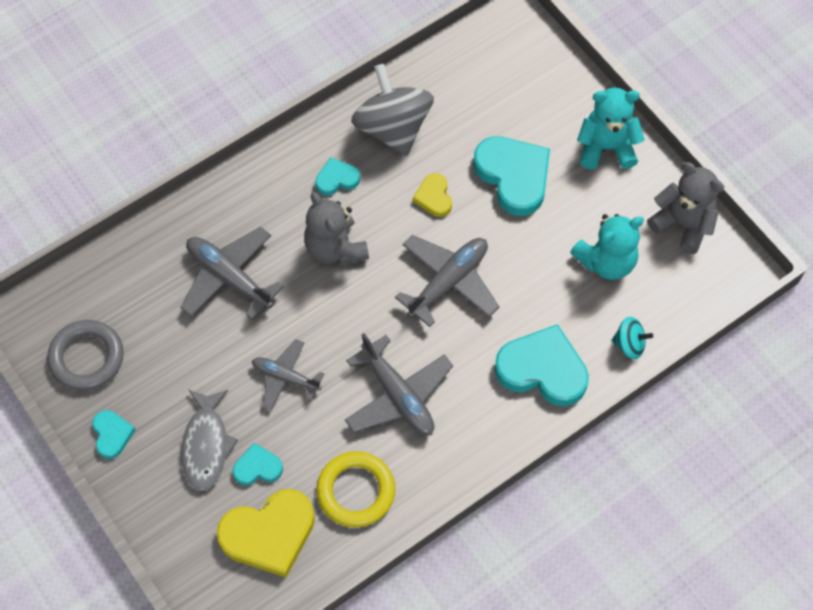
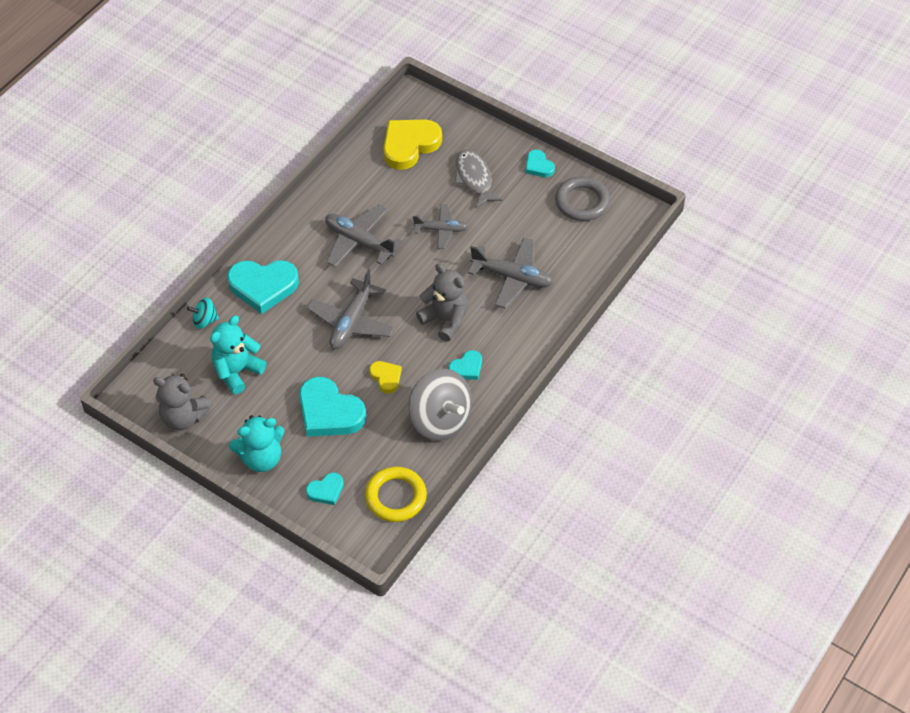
camera: 160 degrees right, 10 degrees down
turquoise heart [233,443,283,486] -> turquoise heart moved to [306,472,344,505]
yellow ring [316,451,395,528] -> yellow ring moved to [365,466,427,522]

